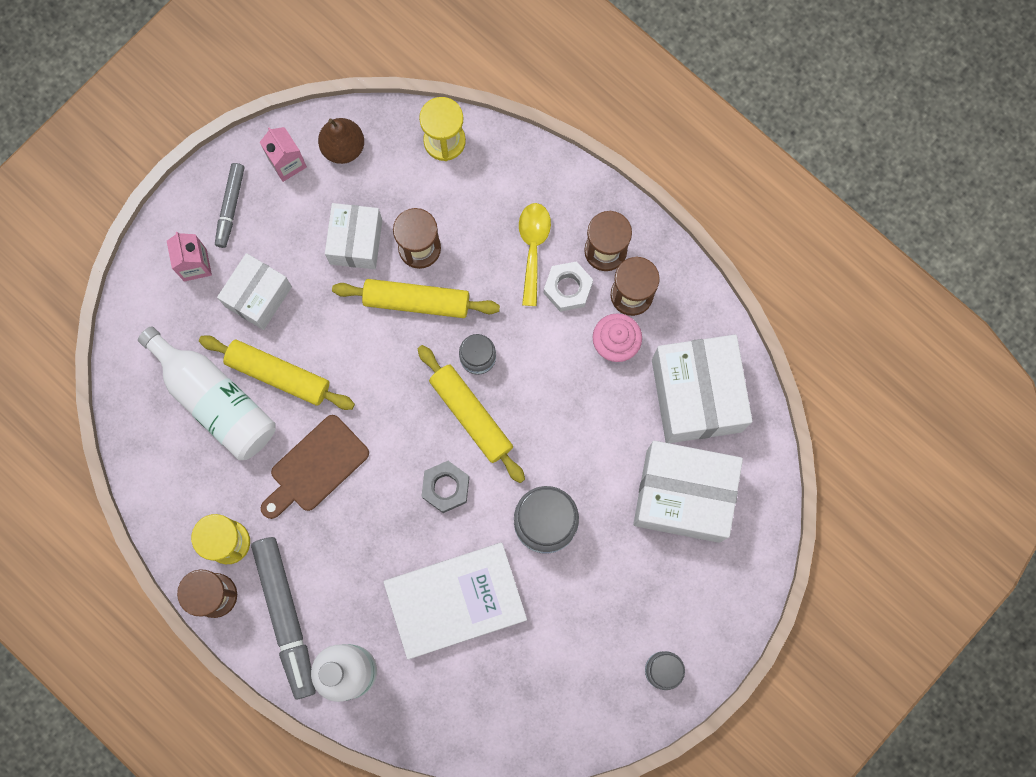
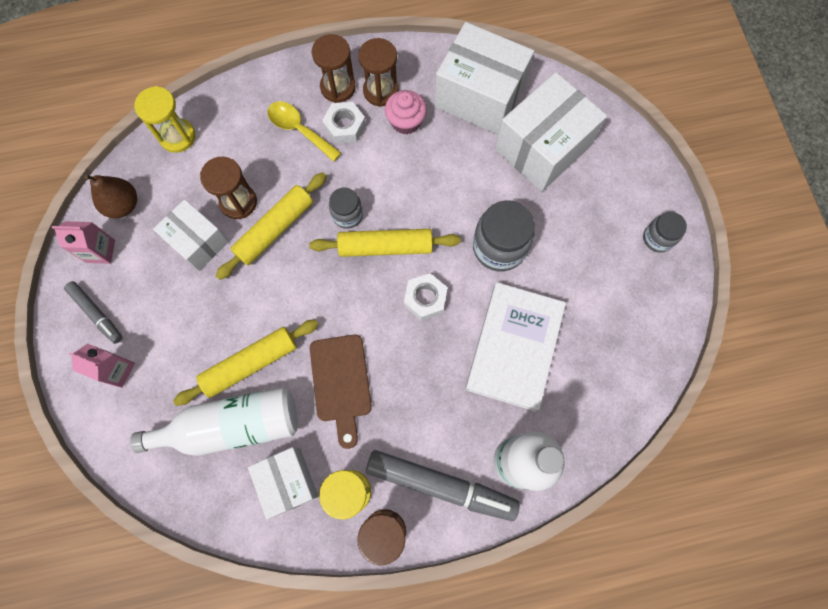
camera: 55 degrees left, 5 degrees down
white box [217,253,292,330] -> white box moved to [248,447,319,519]
grey nut [421,461,469,513] -> white nut [404,273,448,321]

